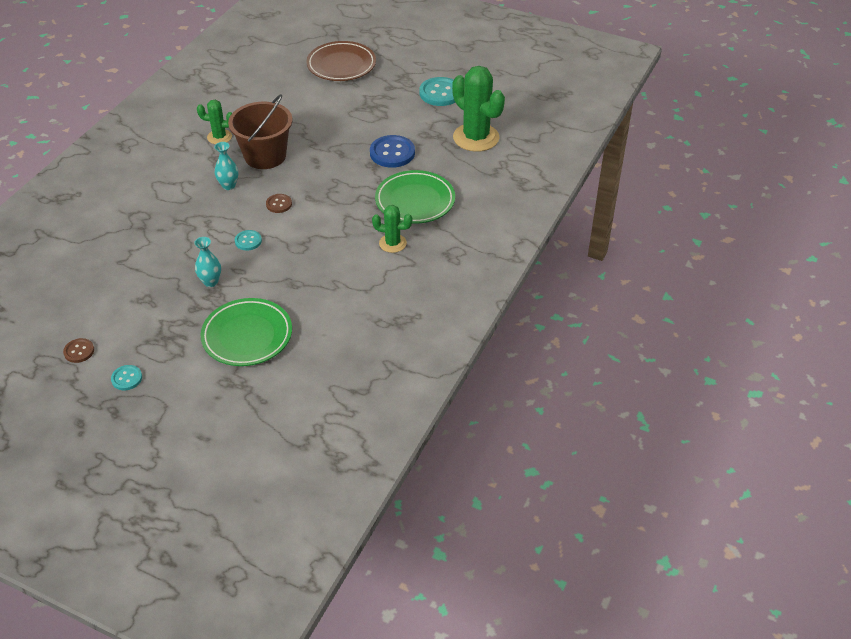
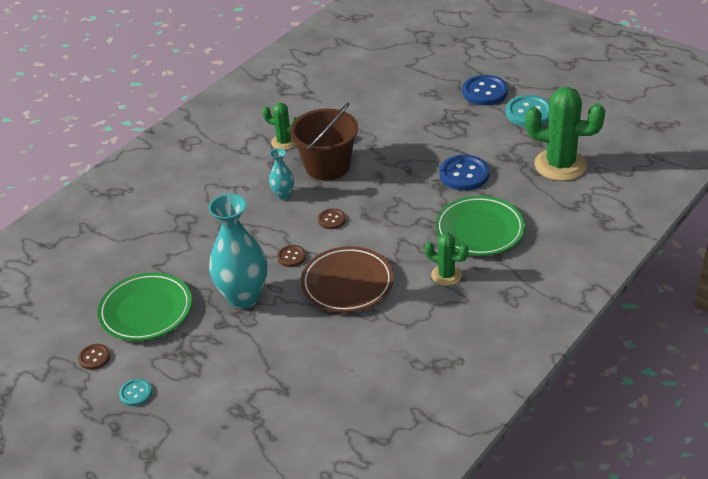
camera: 15 degrees right, 5 degrees down
turquoise vase [194,237,221,287] -> turquoise vase [209,194,267,309], size x2.06
green plate [201,298,292,366] -> green plate moved to [98,272,192,341]
turquoise button [235,230,262,250] -> brown button [277,245,306,267]
brown plate [306,41,376,81] -> brown plate moved to [301,246,394,312]
green cactus [452,66,505,152] -> green cactus turned 45 degrees counterclockwise [525,87,605,181]
none -> blue button [462,75,508,105]

